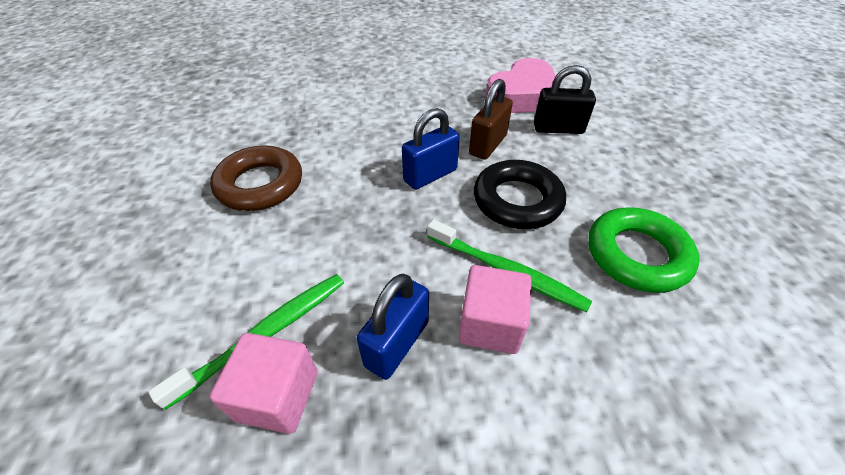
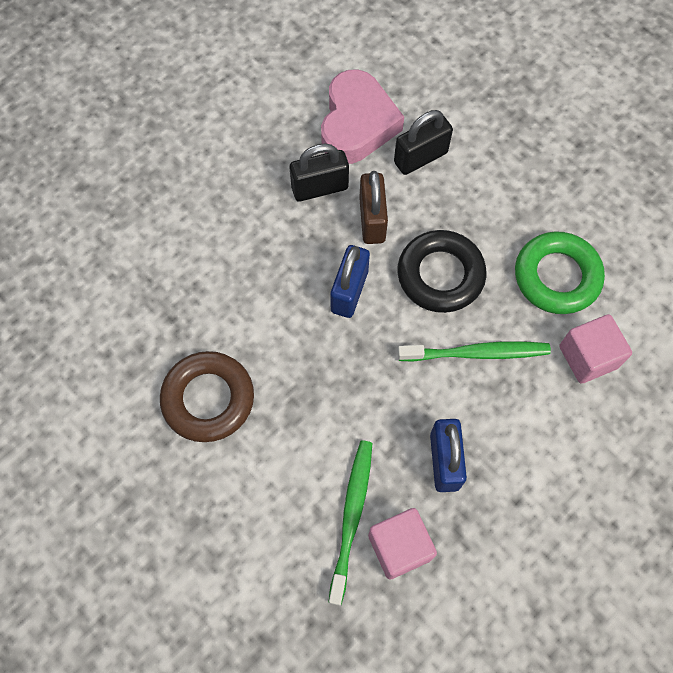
camera: 35 degrees left, 20 degrees up
pink cube [458,265,532,354] -> pink cube moved to [559,314,632,384]
none -> black padlock [289,143,349,202]

